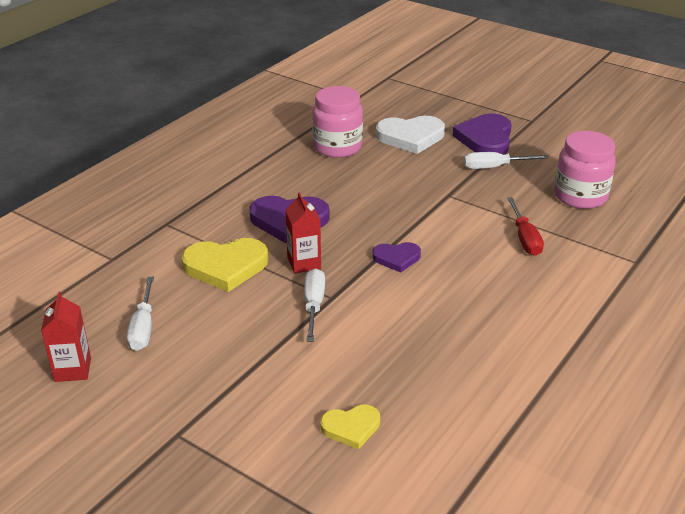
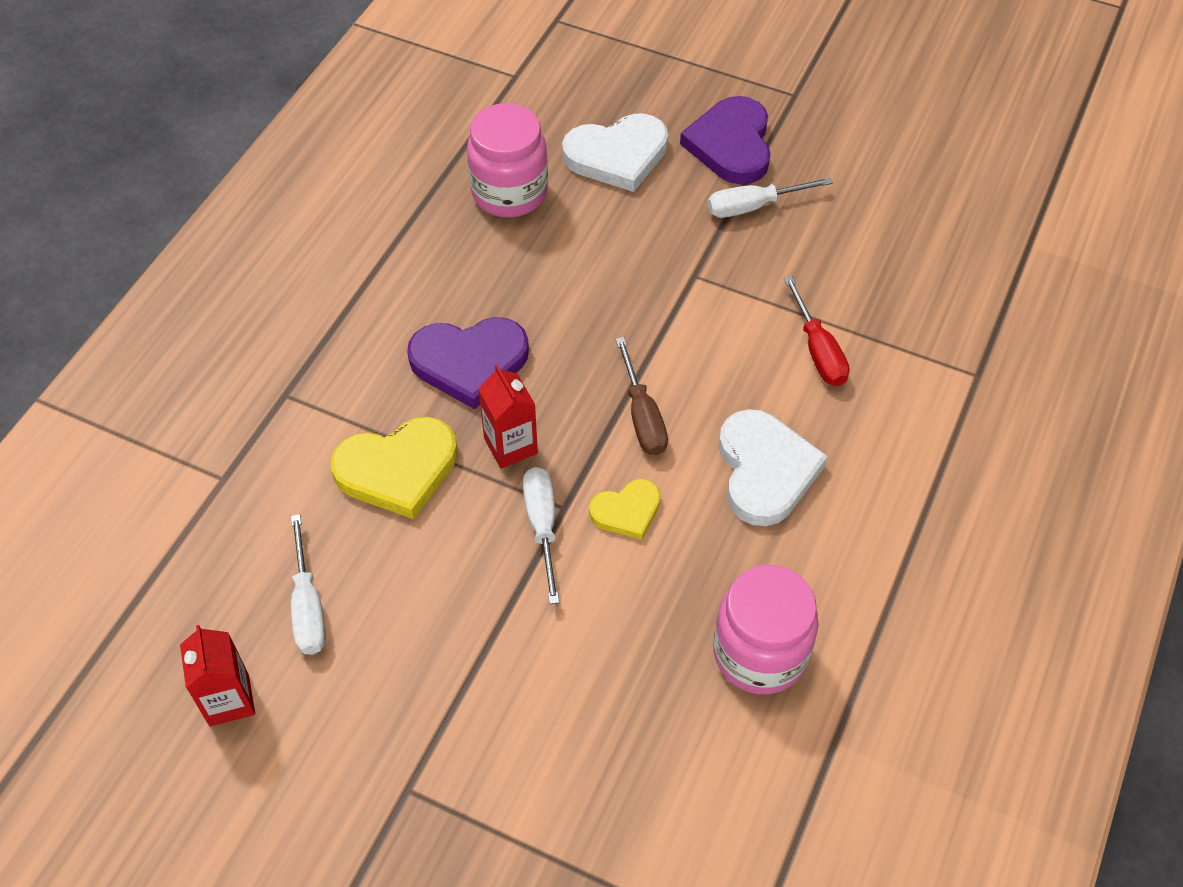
camera: 10 degrees left, 20 degrees up
yellow heart [320,405,380,449] -> yellow heart moved to [589,479,661,540]
purple heart [372,242,421,273] -> brown screwdriver [616,337,668,456]
pink jar [554,131,616,209] -> pink jar moved to [713,565,819,694]
none -> white heart [719,409,828,526]

